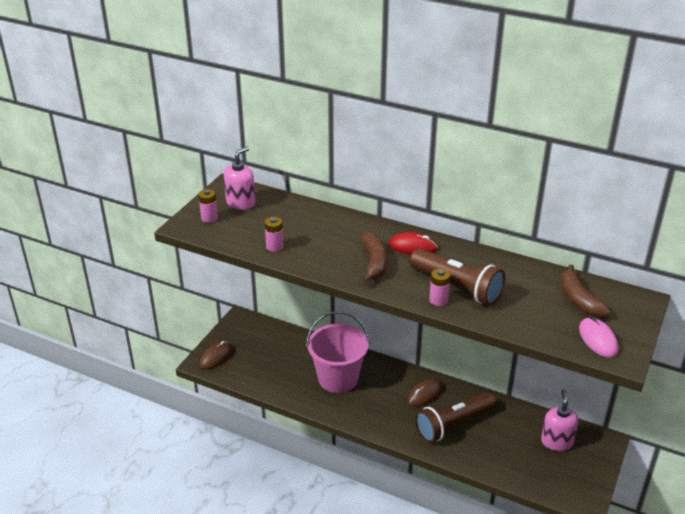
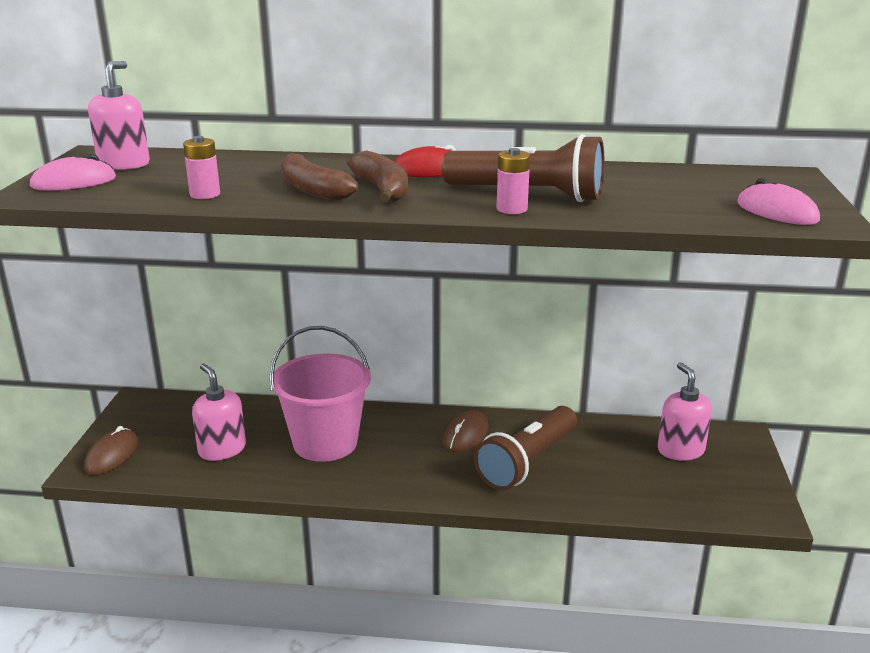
camera: 20 degrees left, 10 degrees down
pink battery [199,189,218,223] -> pink mouse [30,154,116,190]
brown banana [560,264,610,318] -> brown banana moved to [280,153,358,201]
none -> pink soap dispenser [192,364,246,461]

